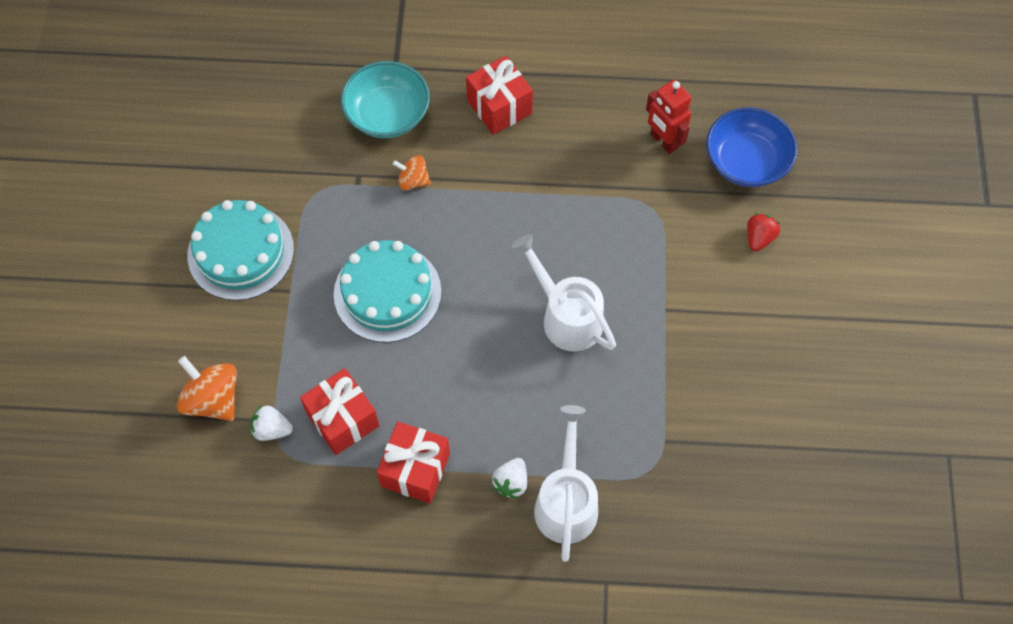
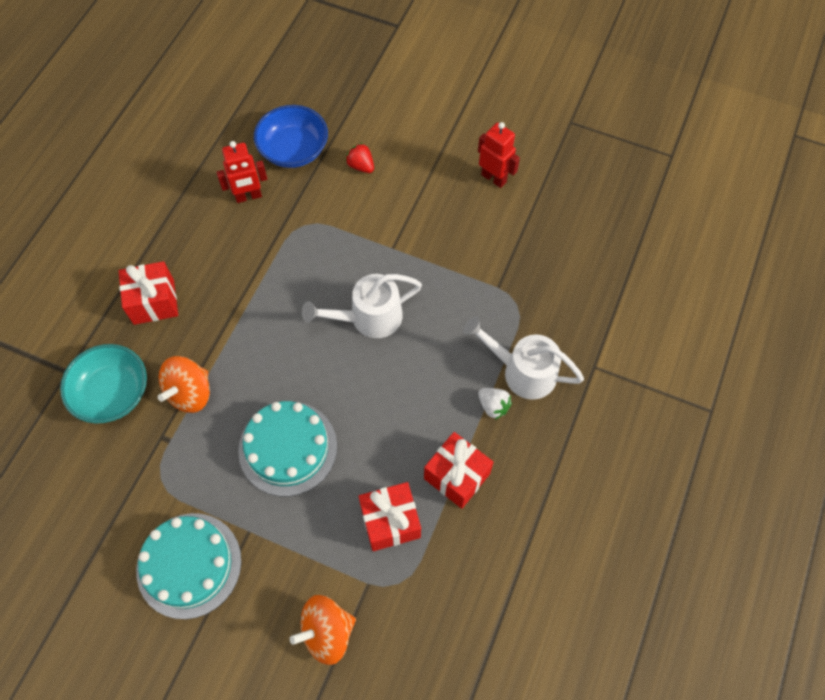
camera: 70 degrees left, 0 degrees up
white strawberry [251,405,293,441] -> none
orange spinning top [393,155,431,191] -> orange spinning top [158,356,210,413], size x1.66
none -> red robot [478,122,520,188]

